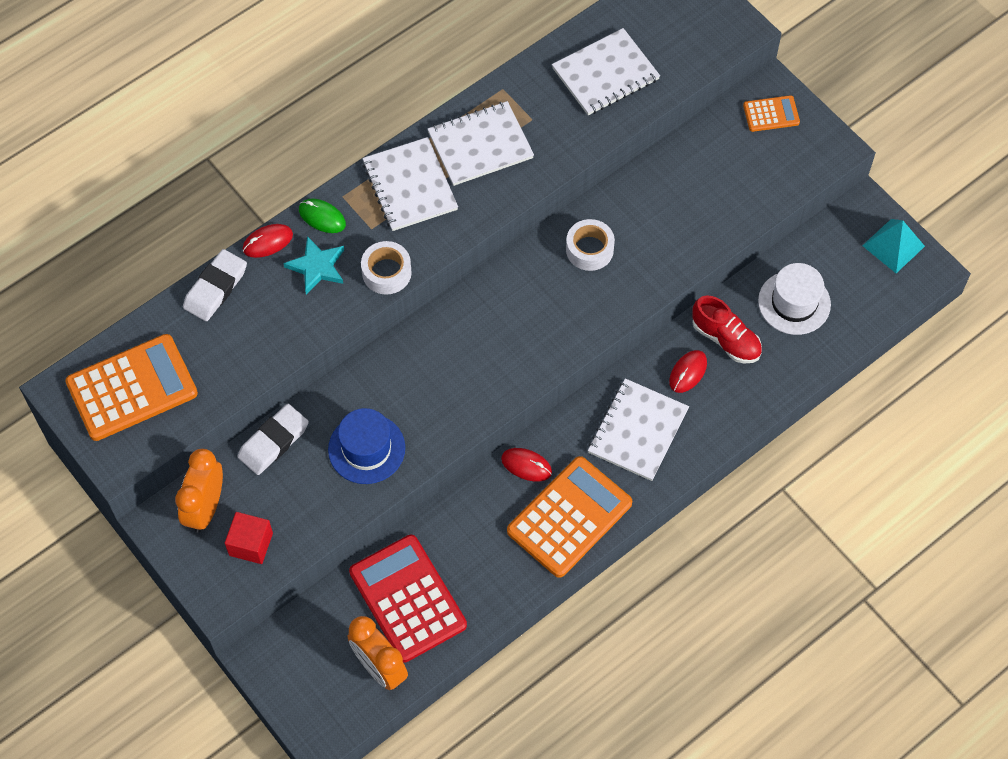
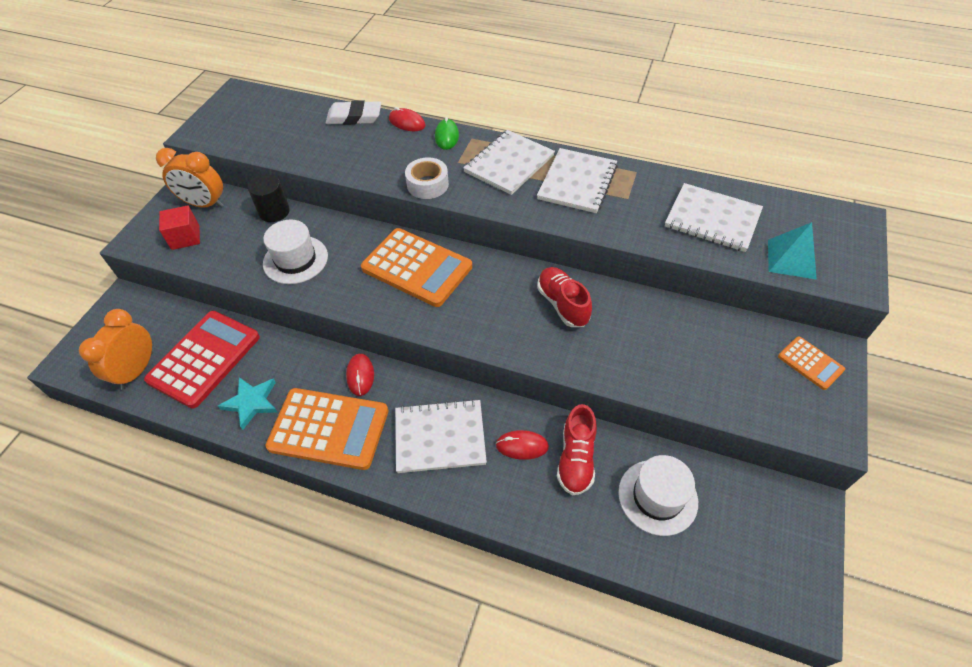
camera: 60 degrees right, 10 degrees down
orange calculator [65,334,198,441] -> orange calculator moved to [361,228,472,307]
orange clock [175,449,223,533] -> orange clock turned 150 degrees counterclockwise [156,148,224,208]
white eraser [237,404,309,475] -> black cylinder [248,174,290,222]
turquoise star [283,236,344,294] -> turquoise star moved to [218,377,278,430]
blue hat [328,408,405,484] -> white hat [263,220,328,284]
white notebook [428,101,534,186] -> white notebook turned 75 degrees clockwise [537,148,618,213]
white tape [566,219,615,271] -> red shoe [537,267,592,327]
turquoise pyramid [862,219,925,273] -> turquoise pyramid moved to [768,222,817,280]

